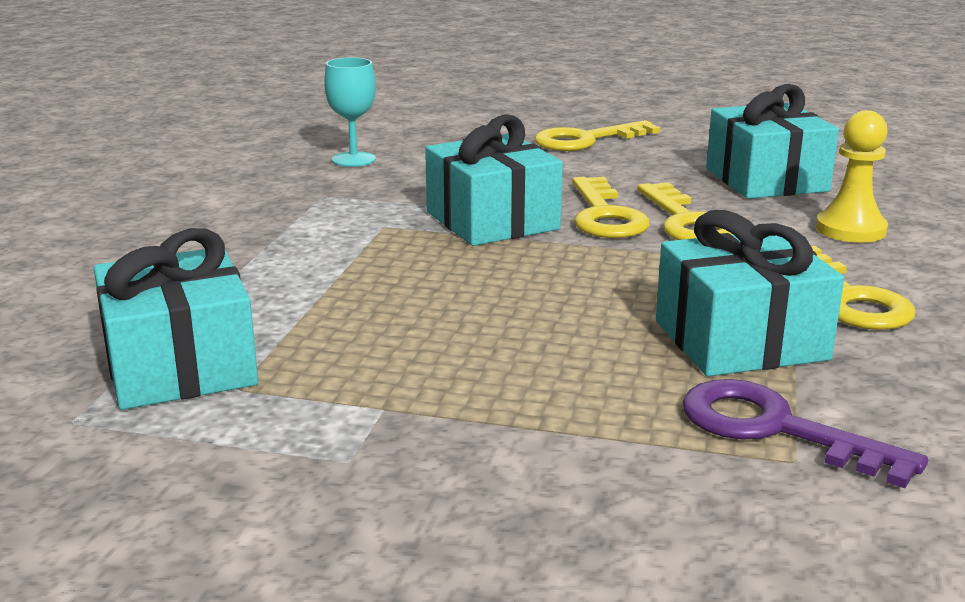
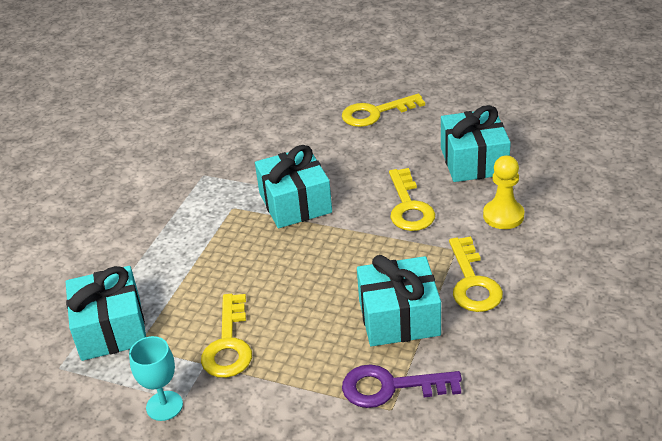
camera: 10 degrees right, 15 degrees up
turquoise goblet [324,57,376,167] -> turquoise goblet moved to [129,336,183,421]
yellow key [572,177,650,238] -> yellow key moved to [201,294,252,378]
purple key [682,379,928,488] -> purple key turned 45 degrees counterclockwise [342,364,462,408]

